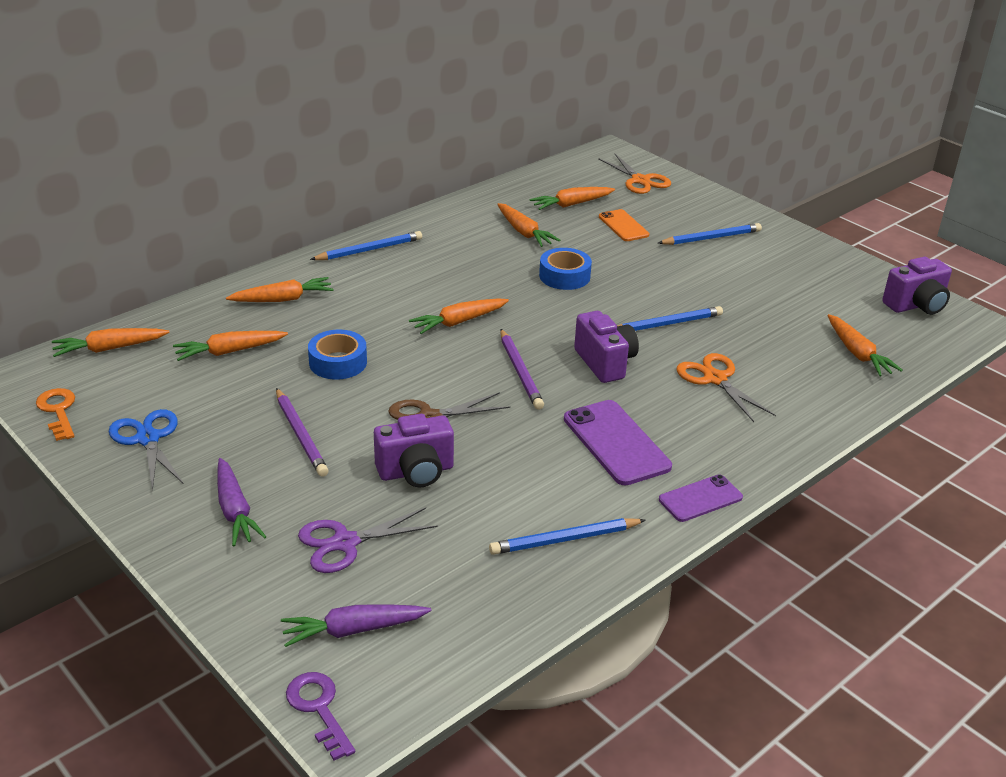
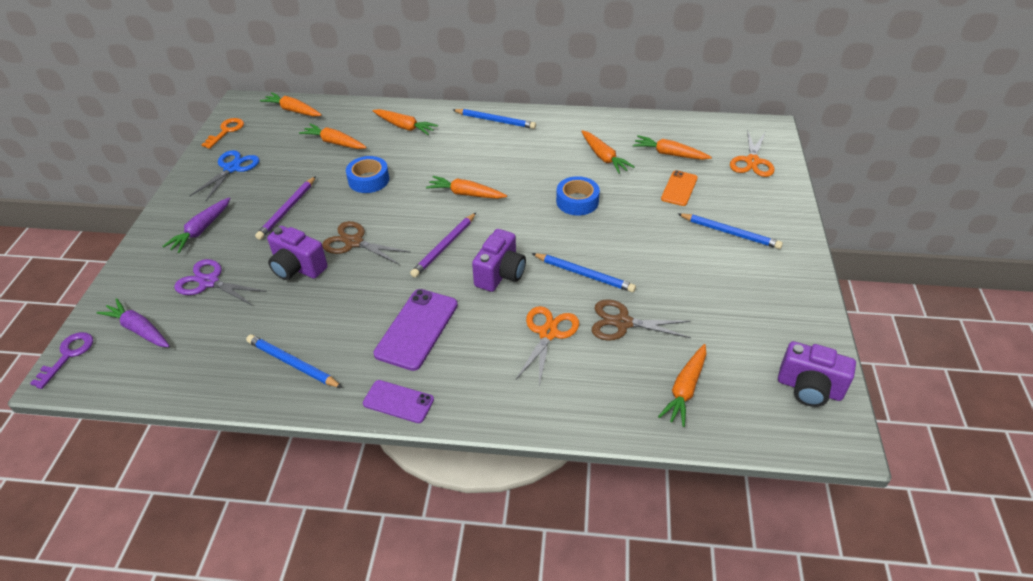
camera: 50 degrees right, 10 degrees up
orange carrot [497,203,560,247] -> orange carrot turned 45 degrees counterclockwise [581,130,635,174]
none -> brown scissors [592,299,691,341]

